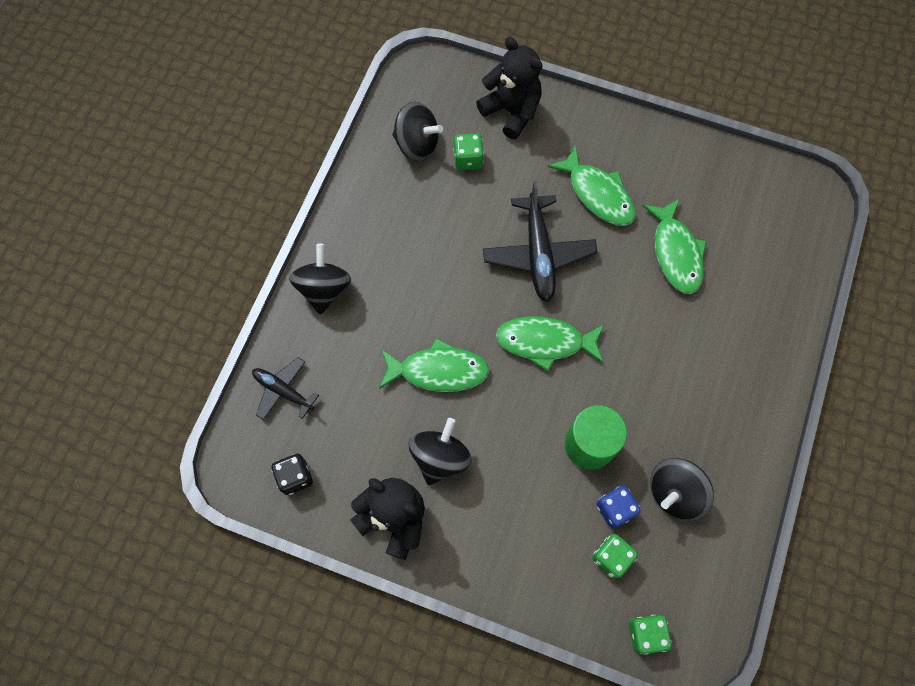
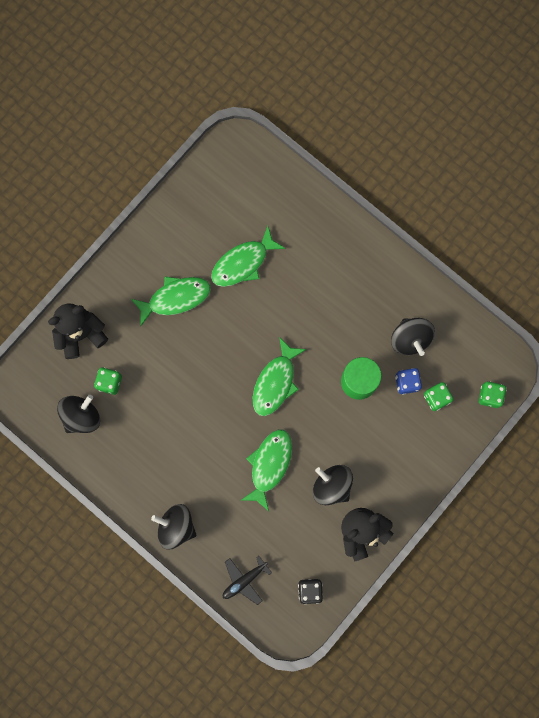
camera: 70 degrees left, 10 degrees up
black plane [483,181,597,302] -> none
green fish [643,198,707,294] -> green fish turned 135 degrees clockwise [211,226,286,287]

